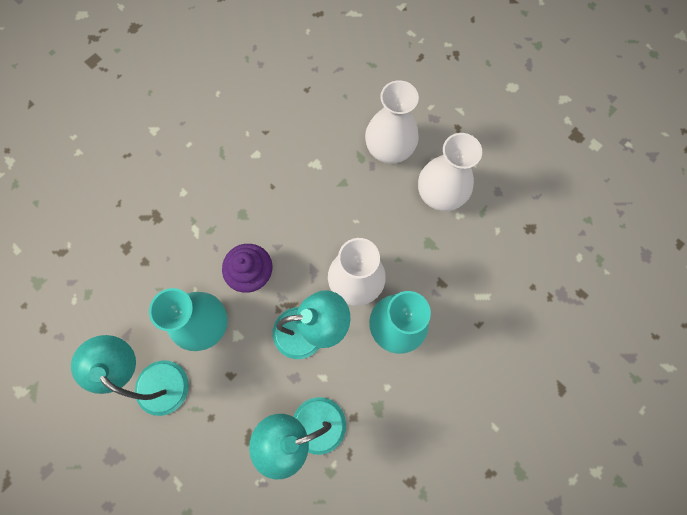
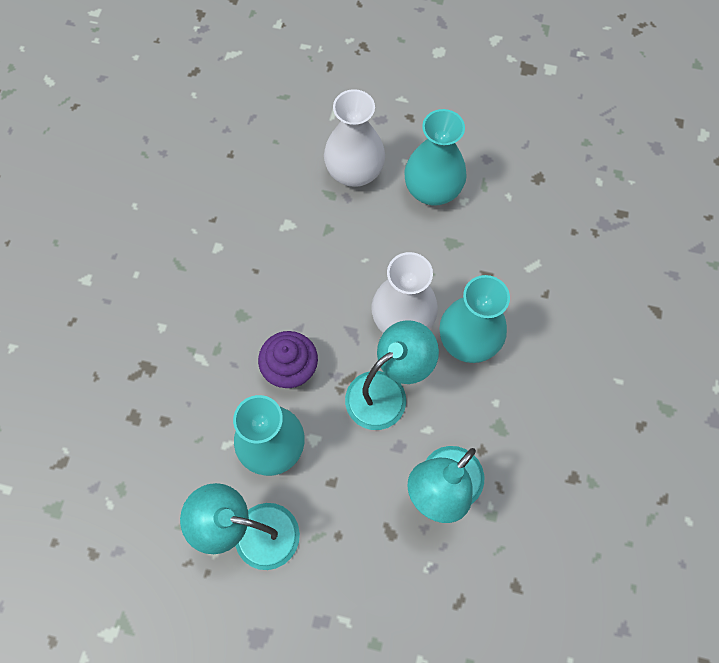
camera: 30 degrees left, 5 degrees down
white vase [418,133,482,211] -> turquoise vase [404,109,467,206]

